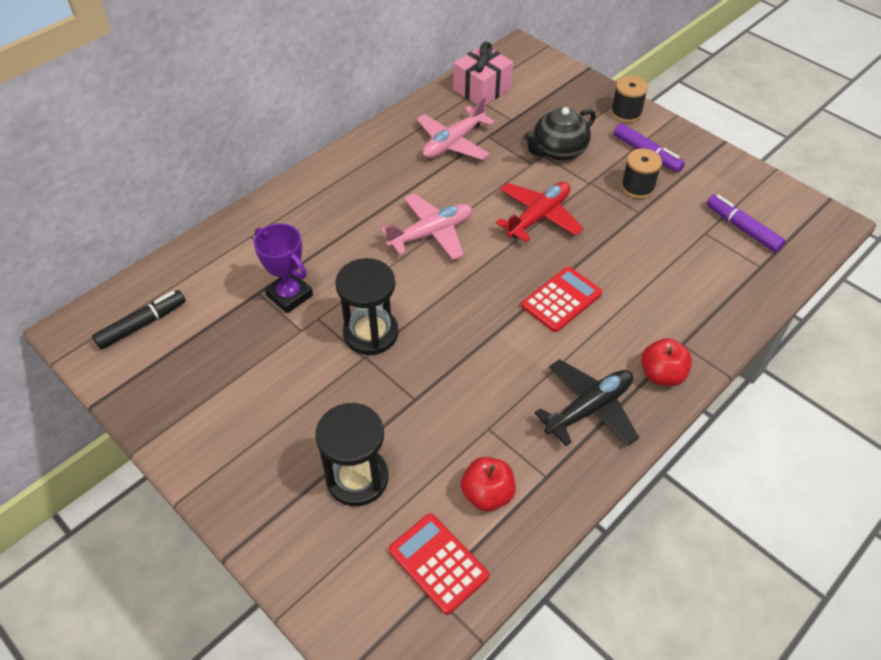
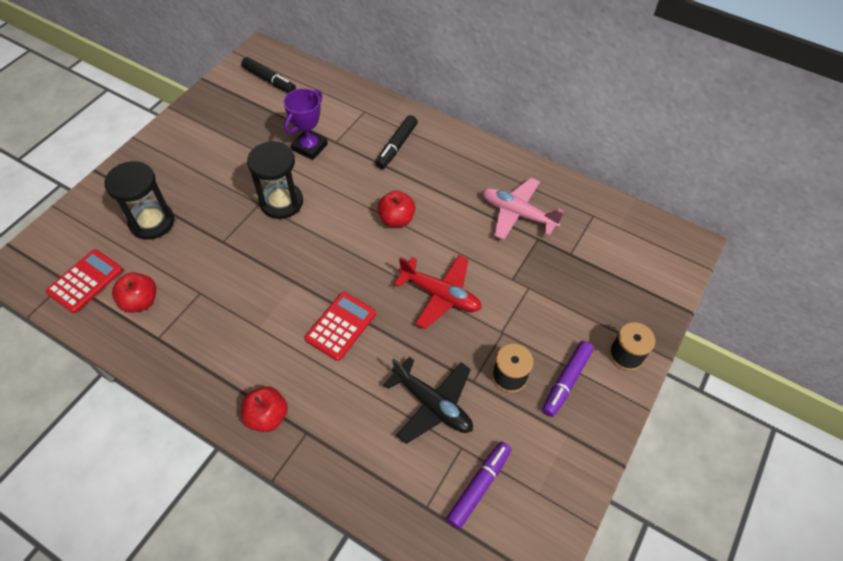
camera: 75 degrees right, 5 degrees up
pink plane [381,194,472,260] -> red apple [378,191,416,227]
pink gift [453,42,513,106] -> none
red calculator [521,267,602,332] -> red calculator turned 90 degrees counterclockwise [305,292,376,361]
black teapot [524,107,596,160] -> none
black plane [534,359,639,446] -> black plane moved to [383,357,473,444]
none -> black marker [376,115,418,169]

